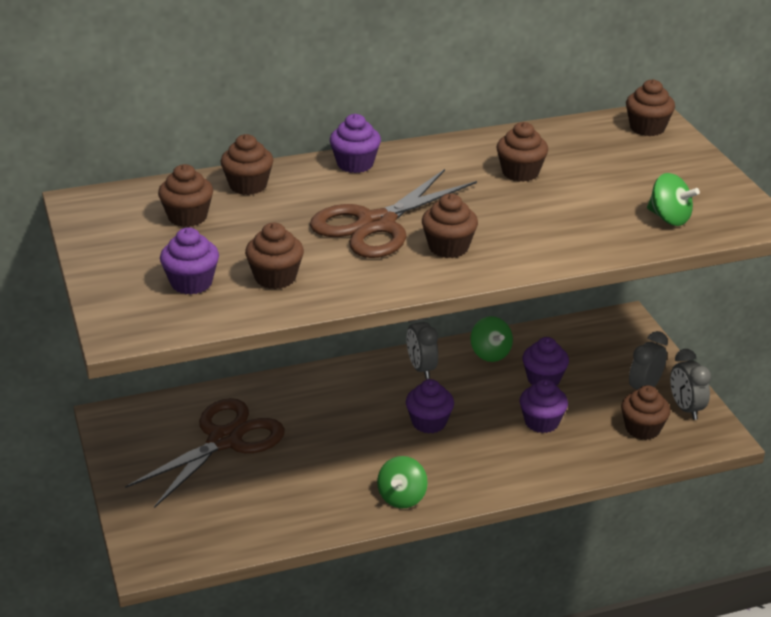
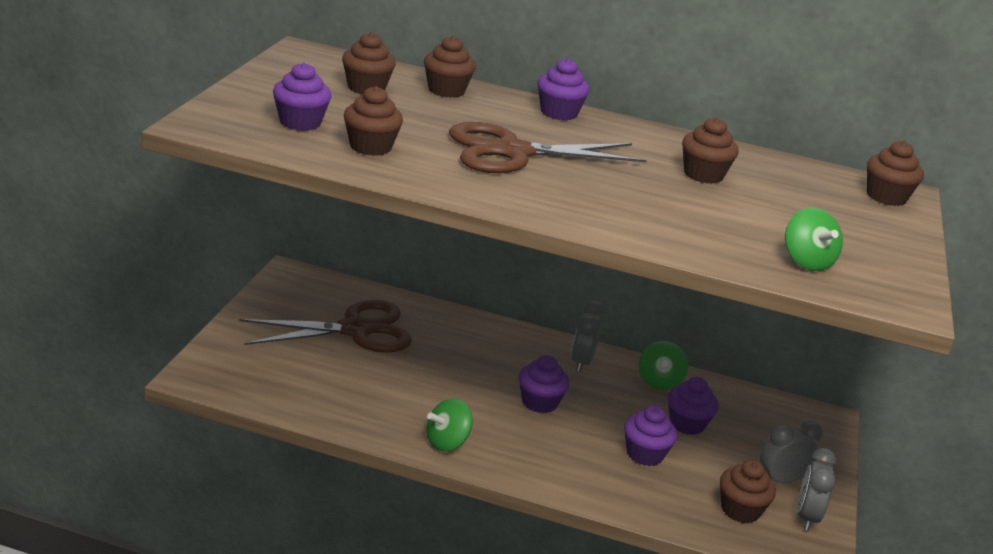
camera: 30 degrees right, 5 degrees down
brown cupcake [422,194,478,258] -> none

